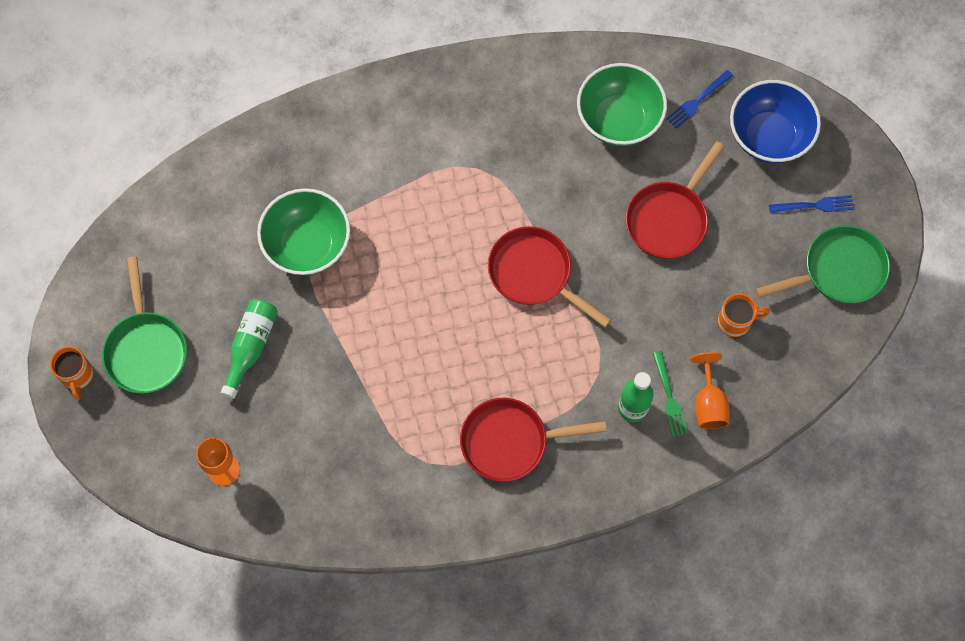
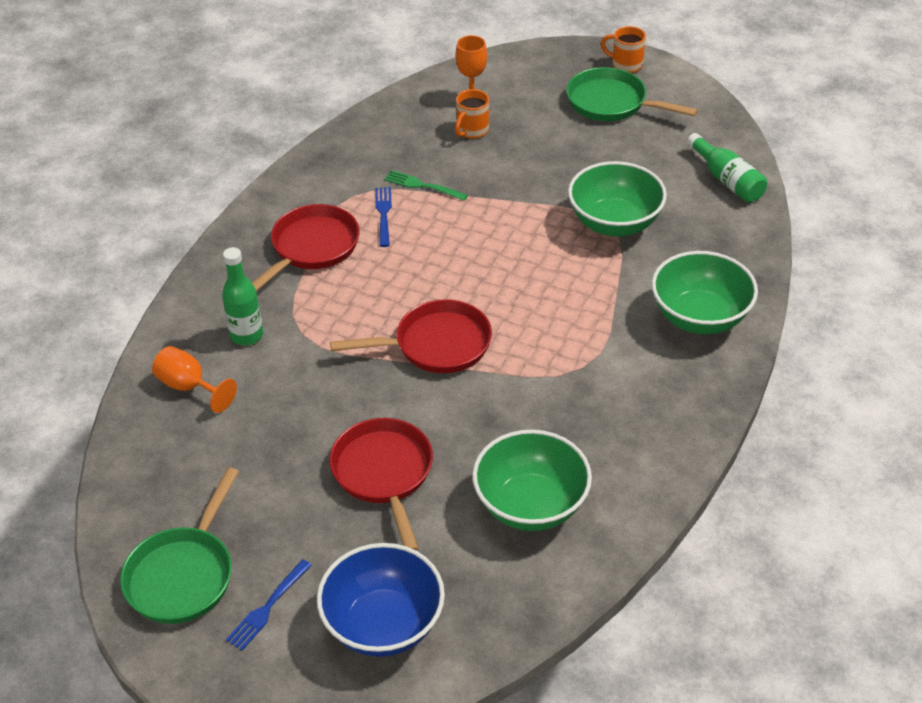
camera: 130 degrees right, 25 degrees down
green bottle [221,299,278,399] -> green bottle moved to [687,133,767,202]
green fork [653,351,688,437] -> green fork moved to [384,170,468,201]
blue fork [666,70,733,129] -> blue fork moved to [375,187,392,247]
orange mug [718,293,770,337] -> orange mug moved to [455,89,489,139]
none -> green bowl [652,251,758,334]

